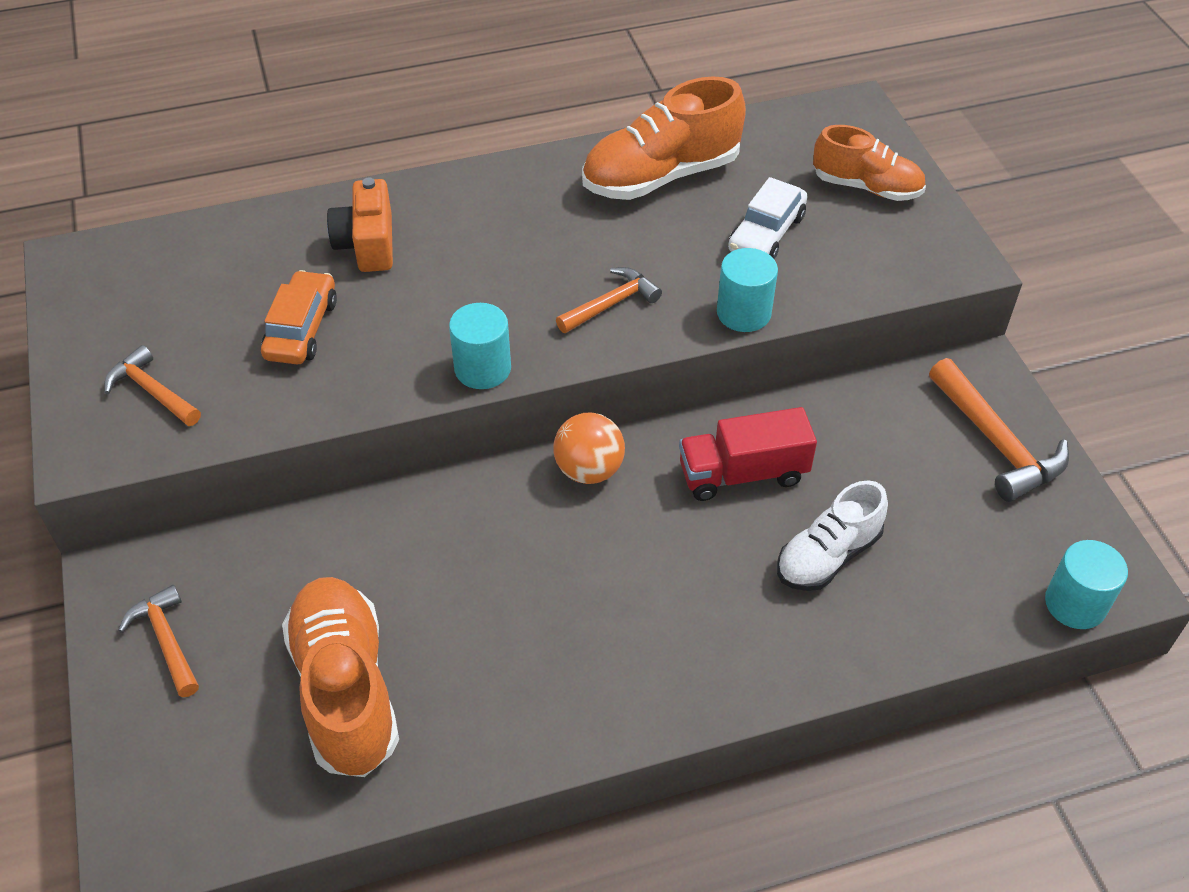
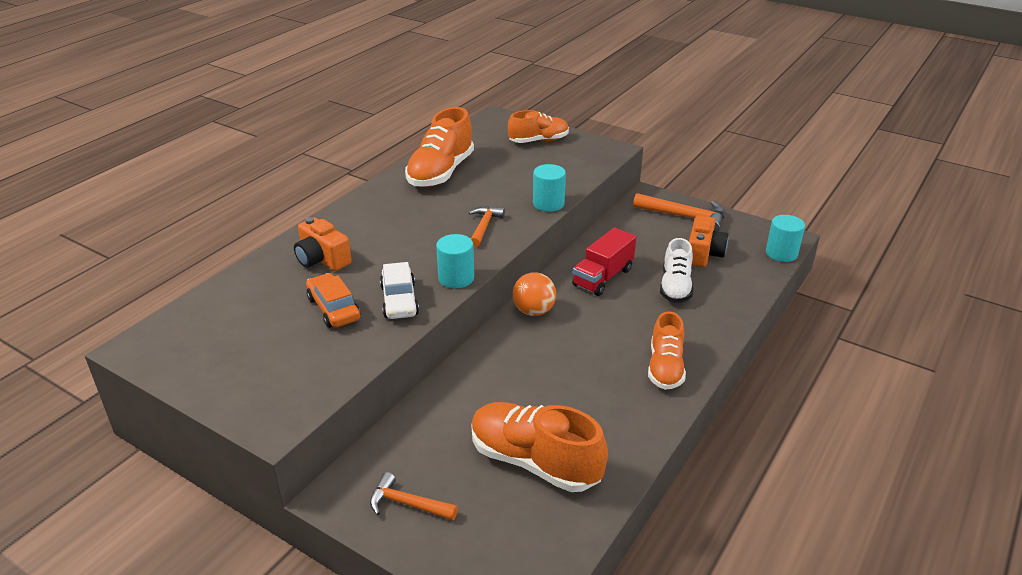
camera: 40 degrees left, 15 degrees down
orange hammer [104,345,201,426] -> none
white car [728,177,807,259] -> white car moved to [380,262,419,319]
none -> orange shoe [648,311,686,390]
none -> orange camera [689,215,728,267]

